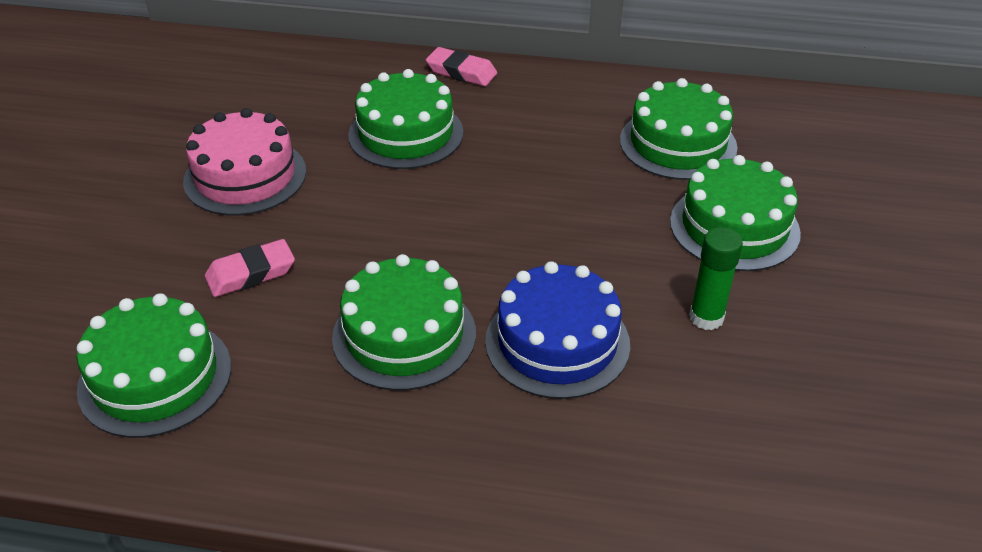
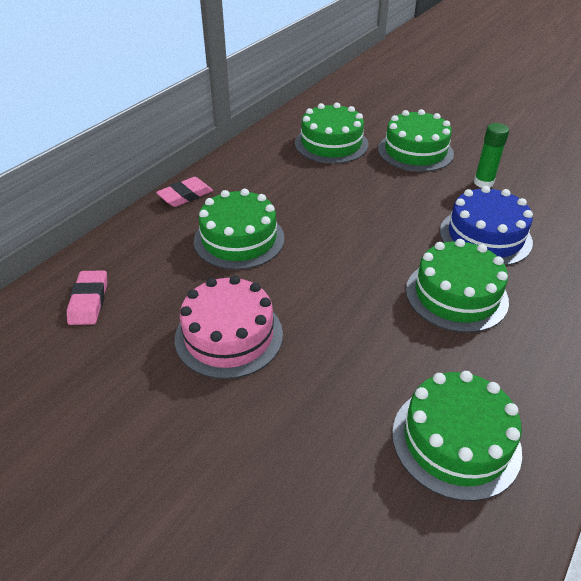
camera: 65 degrees left, 0 degrees up
pink eraser [205,239,295,297] -> pink eraser moved to [67,270,107,325]

